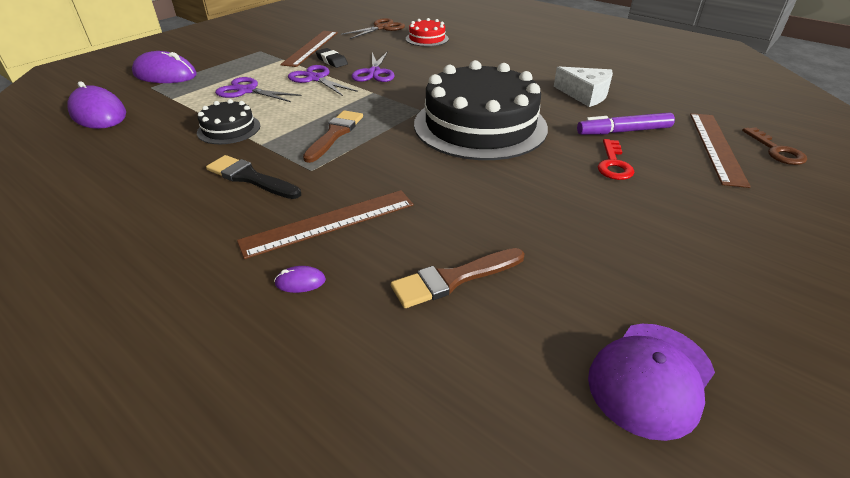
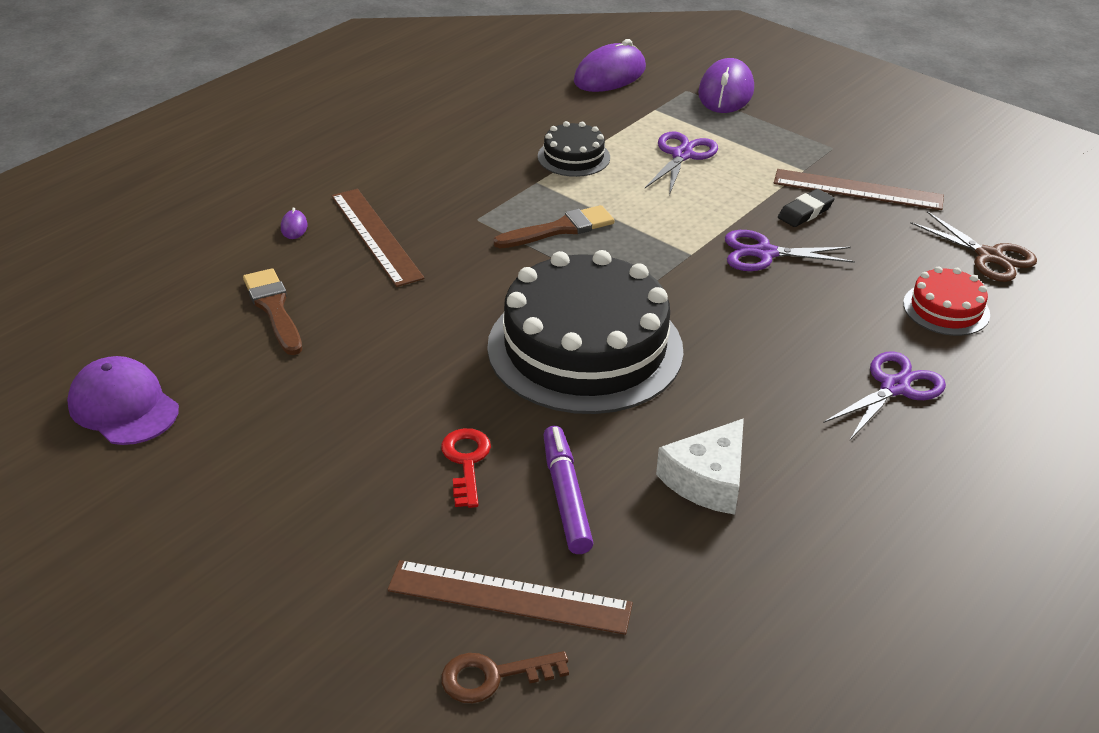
camera: 90 degrees right, 0 degrees up
black brush [206,155,301,199] -> none
purple scissors [288,65,358,96] -> purple scissors moved to [823,351,946,440]
brown brush [303,110,363,163] -> brown brush turned 45 degrees counterclockwise [493,205,615,248]
red key [597,139,634,180] -> red key turned 75 degrees clockwise [441,428,491,508]

